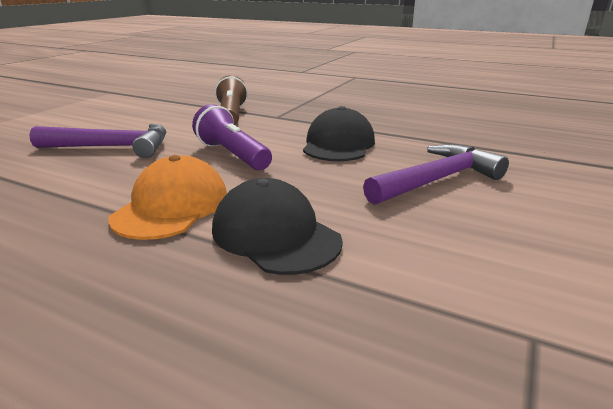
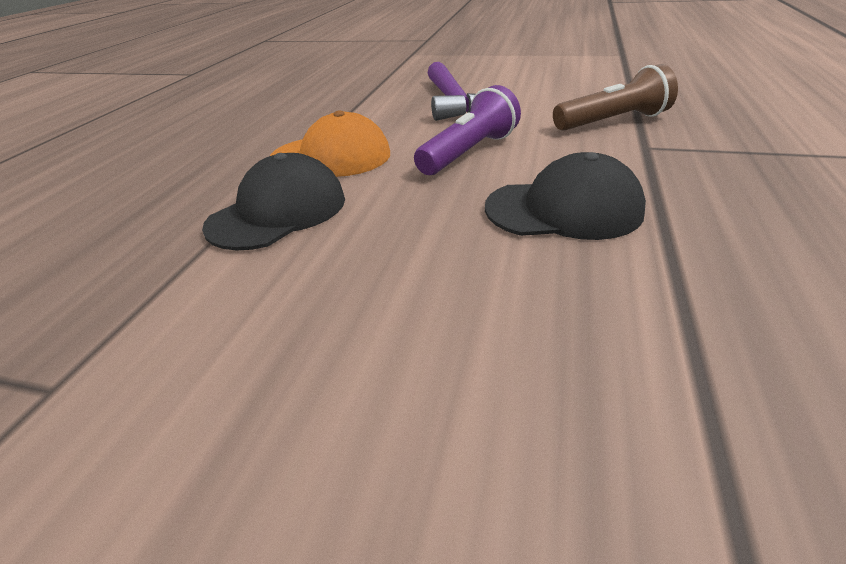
camera: 80 degrees right, 10 degrees up
purple hammer [363,144,509,205] -> none

